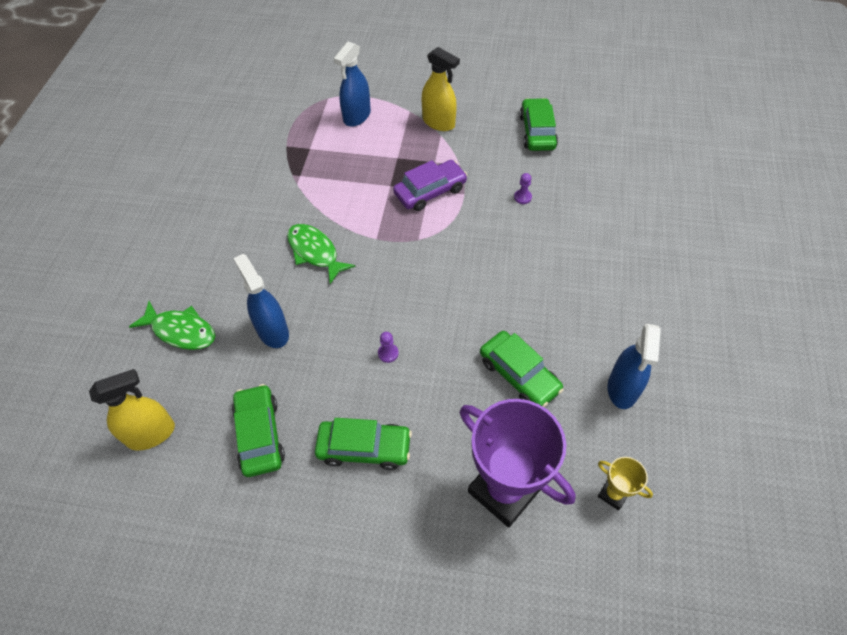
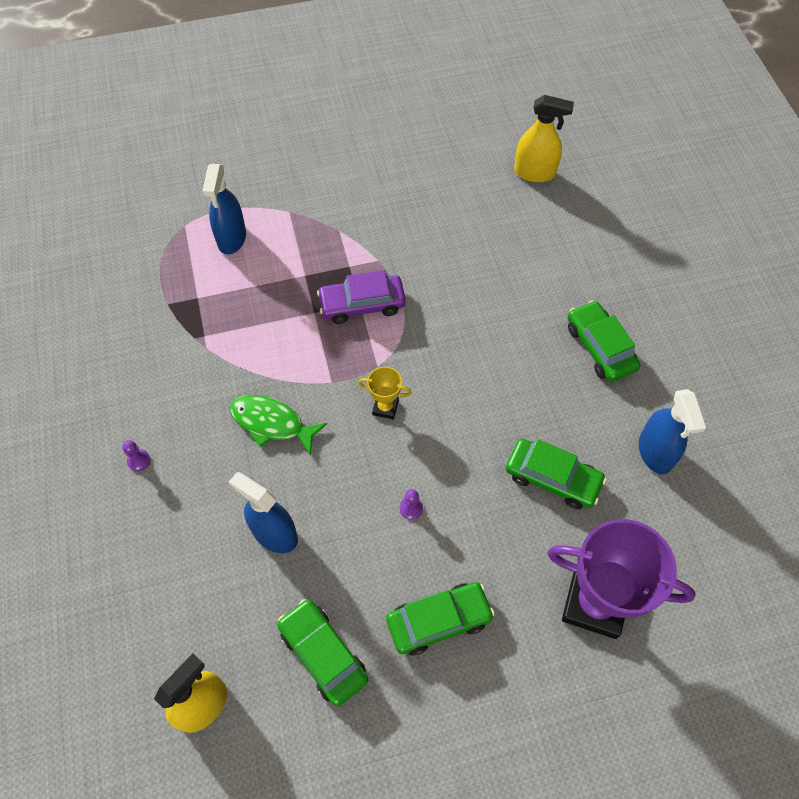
camera: 25 degrees left, 5 degrees up
green fish [129,301,215,350] -> none
purple car [393,160,467,211] -> purple car turned 135 degrees counterclockwise [317,270,406,324]
yellow spray bottle [422,47,460,131] -> yellow spray bottle moved to [514,95,574,182]
purple pawn [514,173,532,204] -> purple pawn moved to [122,440,150,471]
green car [520,98,558,151] -> green car moved to [568,300,640,382]
yellow trophy [598,457,653,510] -> yellow trophy moved to [358,367,412,419]

